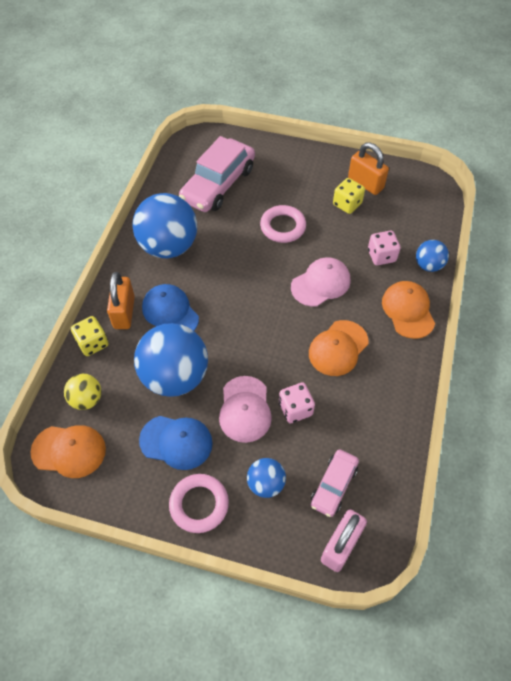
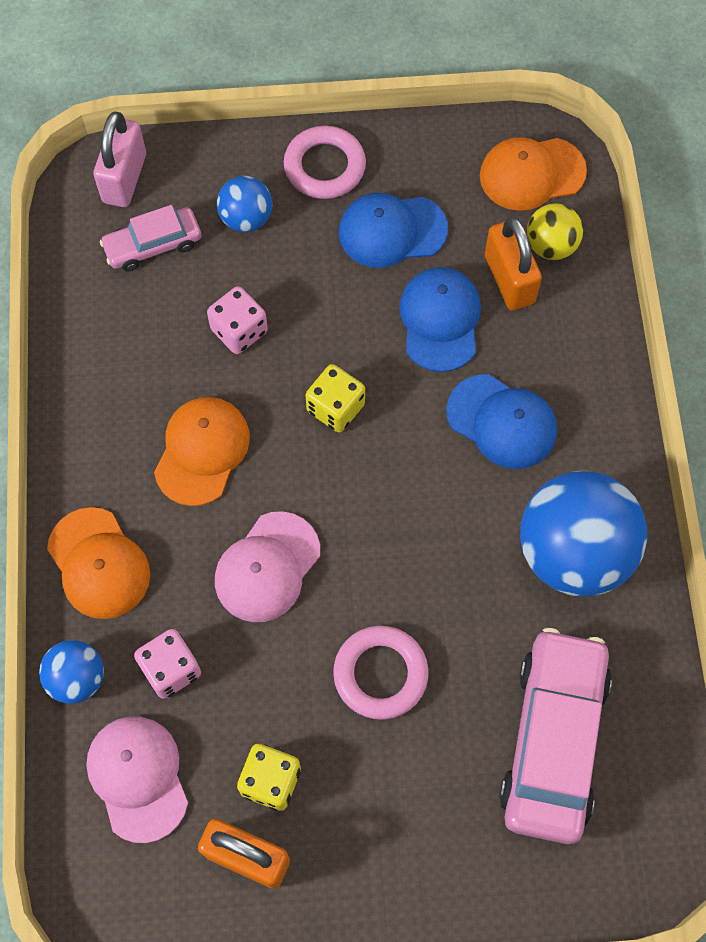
camera: 160 degrees right, 10 degrees up
yellow dice [71,316,109,356] -> yellow dice moved to [306,364,365,432]
orange padlock [107,272,135,329] -> orange padlock moved to [485,217,542,311]
blue ball [134,323,208,397] -> blue cap [399,267,481,372]
pink cap [219,376,272,443] -> pink cap moved to [86,716,188,843]
pink car [311,449,359,517] -> pink car turned 120 degrees counterclockwise [100,205,201,271]

